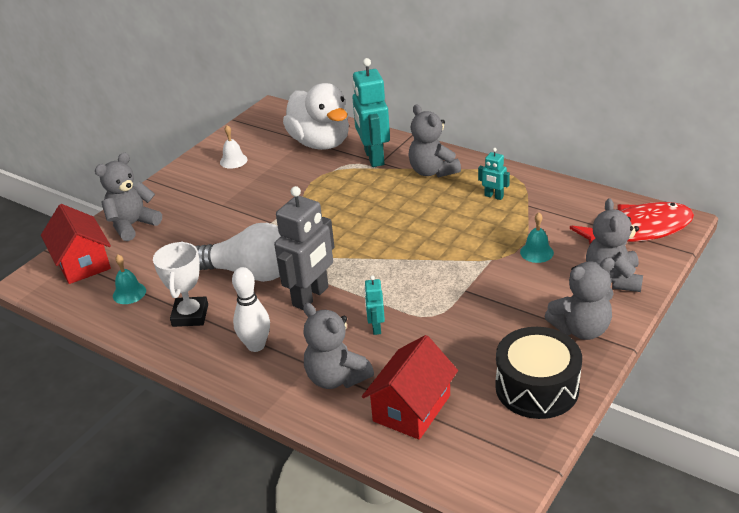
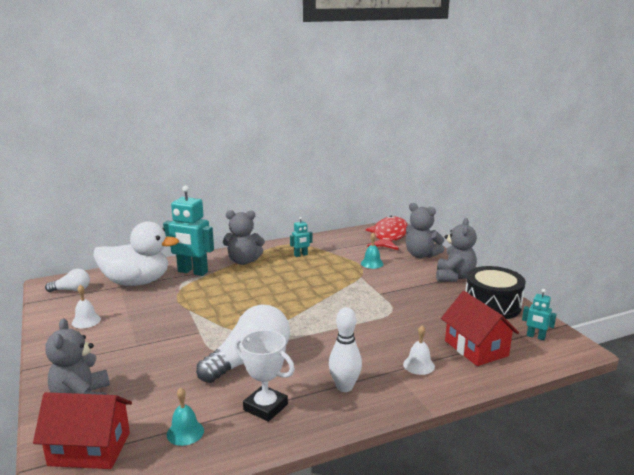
camera: 60 degrees left, 15 degrees down
grey robot [274,186,334,310] -> none
grey teddy bear [303,303,374,389] -> white bell [403,325,435,375]
turquoise robot [364,275,385,335] -> turquoise robot moved to [522,289,557,340]
none -> white light bulb [45,269,90,292]

